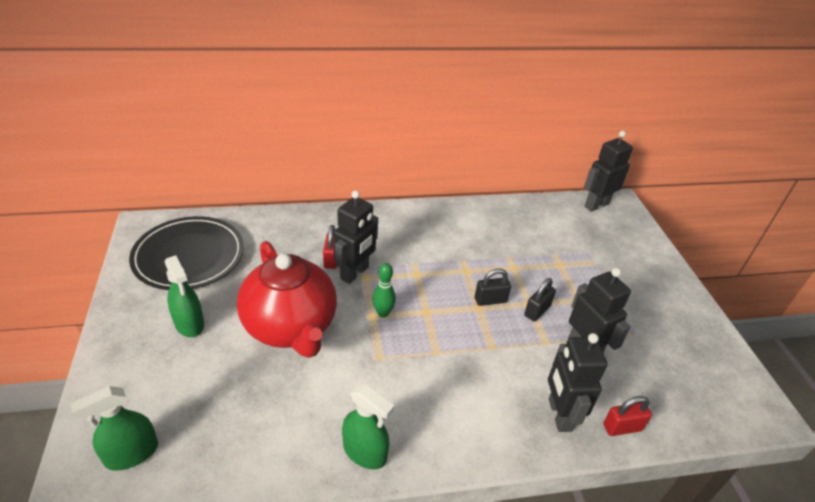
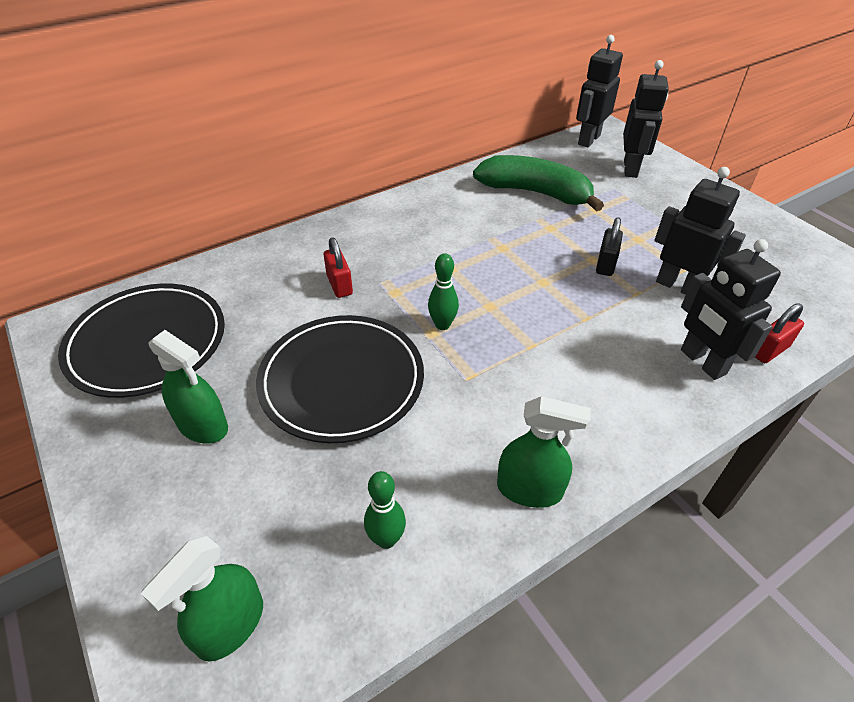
camera: 20 degrees left, 5 degrees up
red teapot [237,241,337,358] -> black plate [256,315,424,443]
black robot [333,191,378,284] -> black robot moved to [623,60,669,178]
black padlock [475,268,511,306] -> none
none -> green bowling pin [364,471,406,549]
none -> green banana [473,155,604,212]

